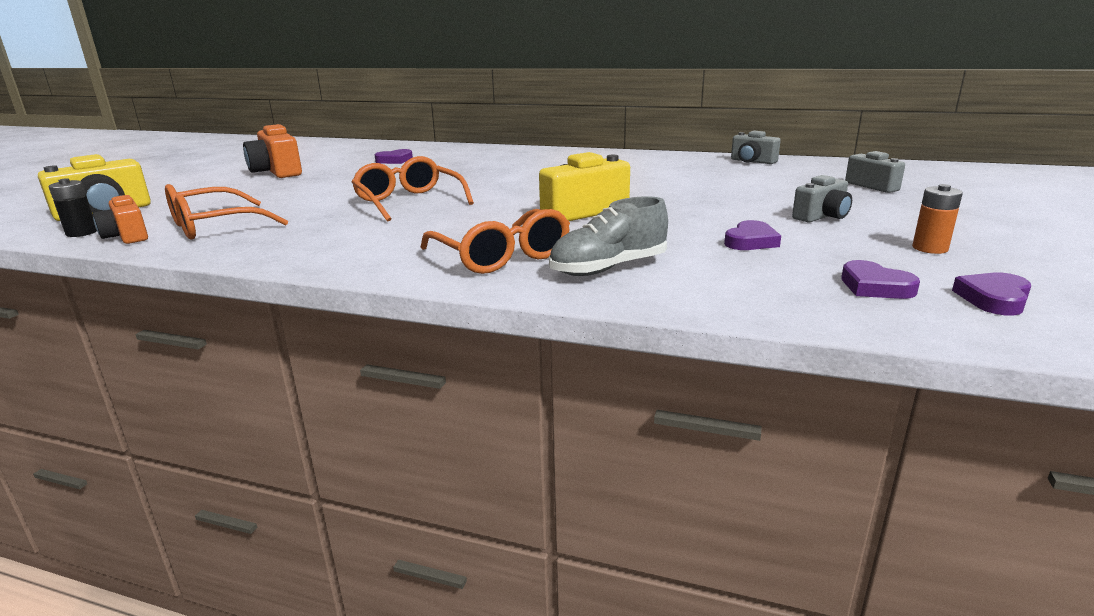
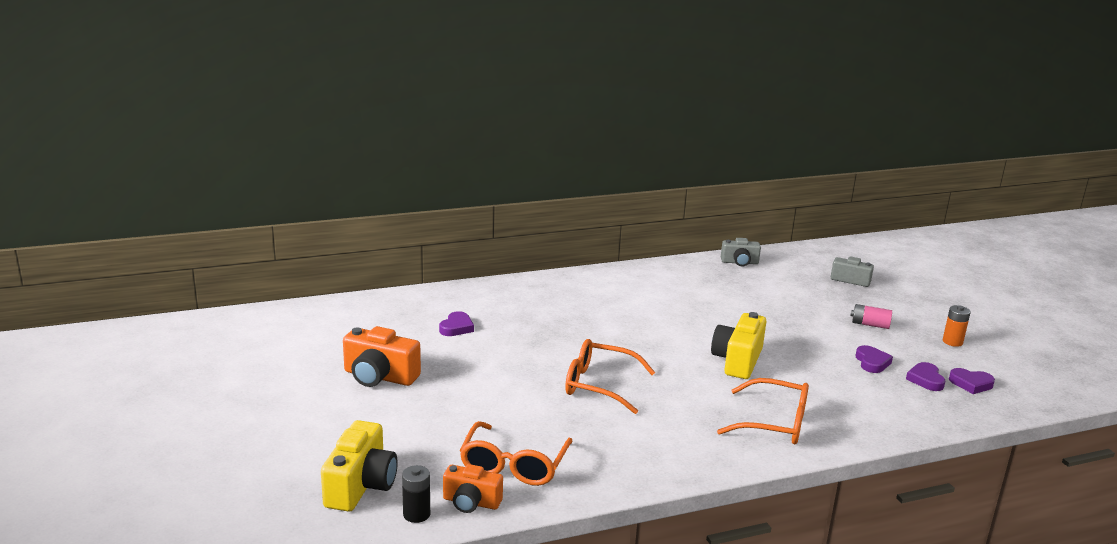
camera: 40 degrees left, 0 degrees up
grey shoe [549,196,668,276] -> none
grey camera [792,175,852,222] -> pink battery [851,304,892,329]
purple heart [952,272,1032,316] -> purple heart moved to [906,362,945,391]

